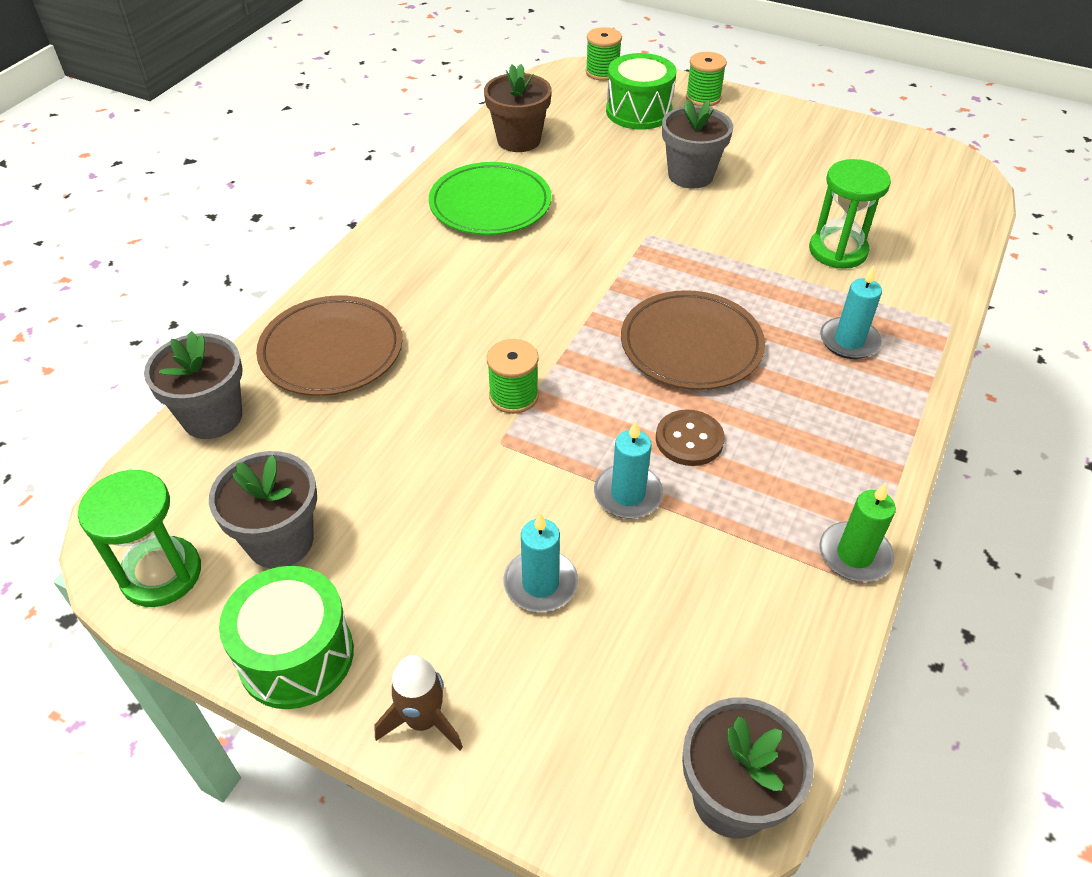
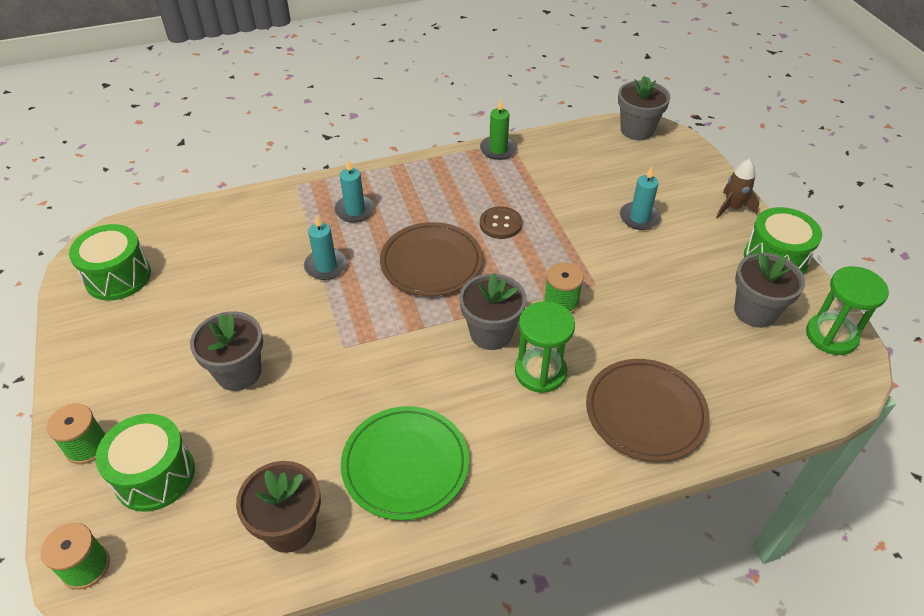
camera: 135 degrees left, 0 degrees up
grey flower pot [144,331,243,439] -> grey flower pot moved to [459,273,527,350]
turquoise candle [594,421,663,519] -> turquoise candle moved to [304,215,347,280]
green hourglass [809,159,891,269] -> green hourglass moved to [515,301,575,393]
none -> green drum [69,224,151,300]

